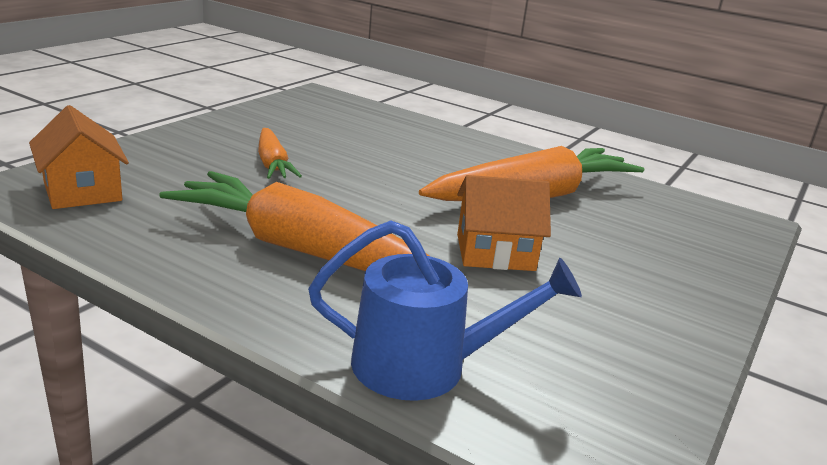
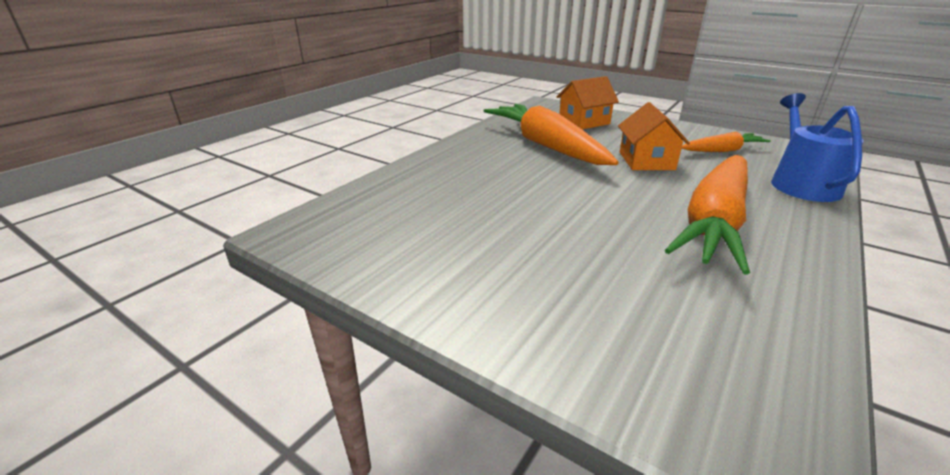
camera: 85 degrees left, 5 degrees up
orange house [29,105,129,209] -> orange house moved to [556,76,619,129]
orange carrot [258,128,302,179] -> orange carrot moved to [682,132,771,152]

